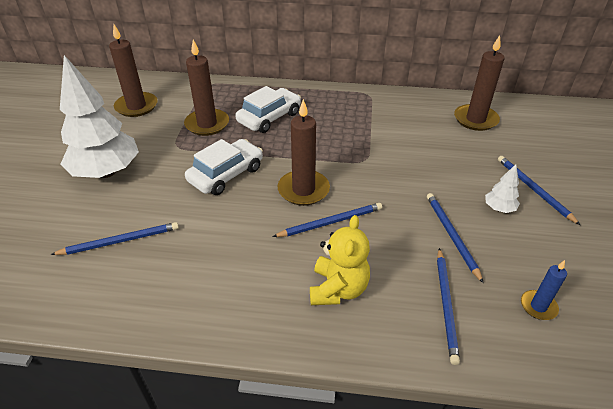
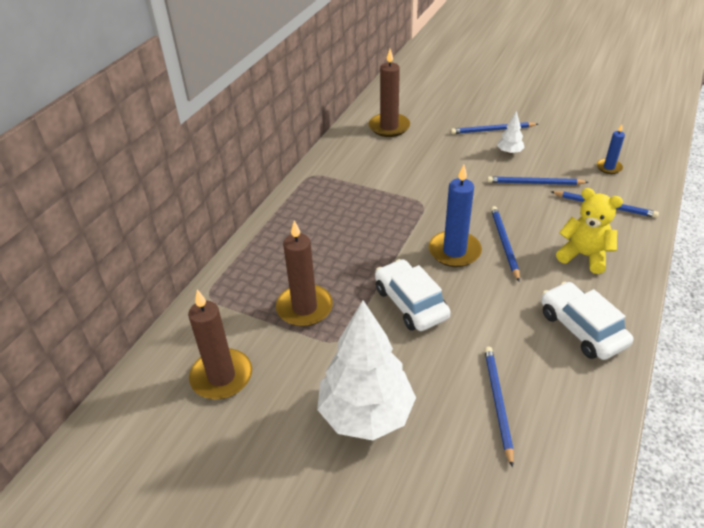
camera: 70 degrees left, 0 degrees up
white car [235,86,301,133] -> white car moved to [541,282,633,360]
brown candle [278,99,330,206] -> blue candle [429,165,482,267]

